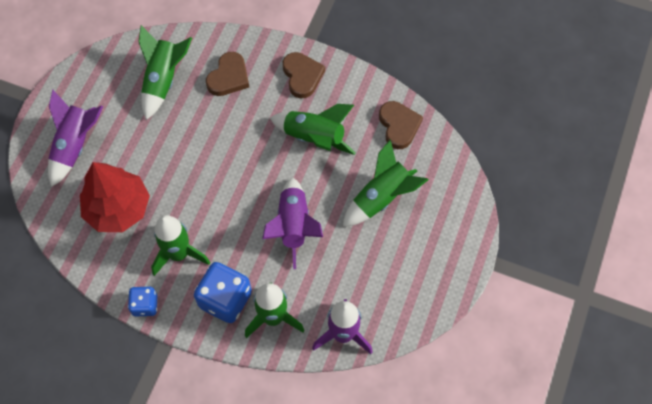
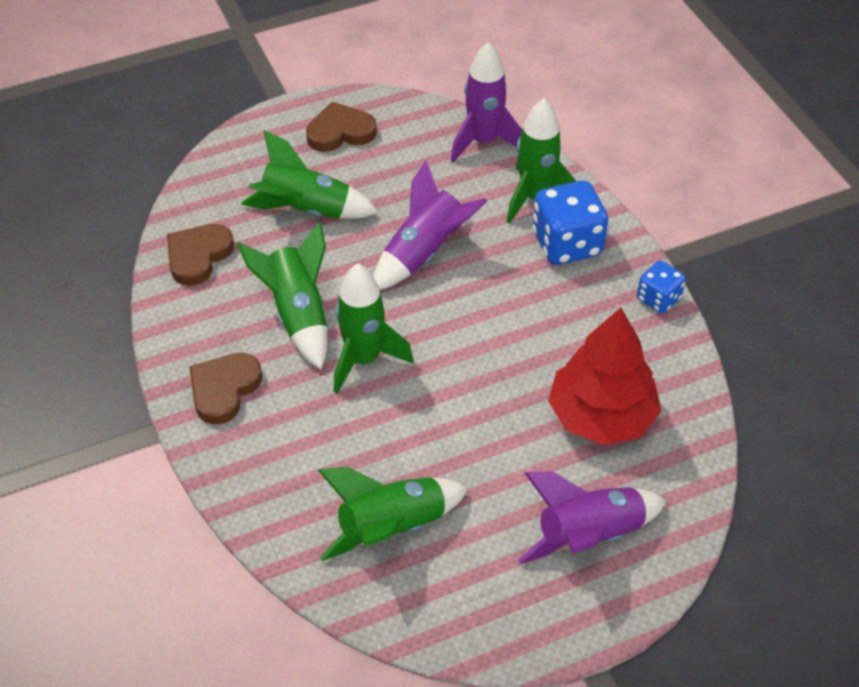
camera: 135 degrees left, 15 degrees down
green rocket [151,215,210,276] -> green rocket moved to [334,264,413,394]
brown heart [206,52,249,96] -> brown heart moved to [306,102,377,152]

